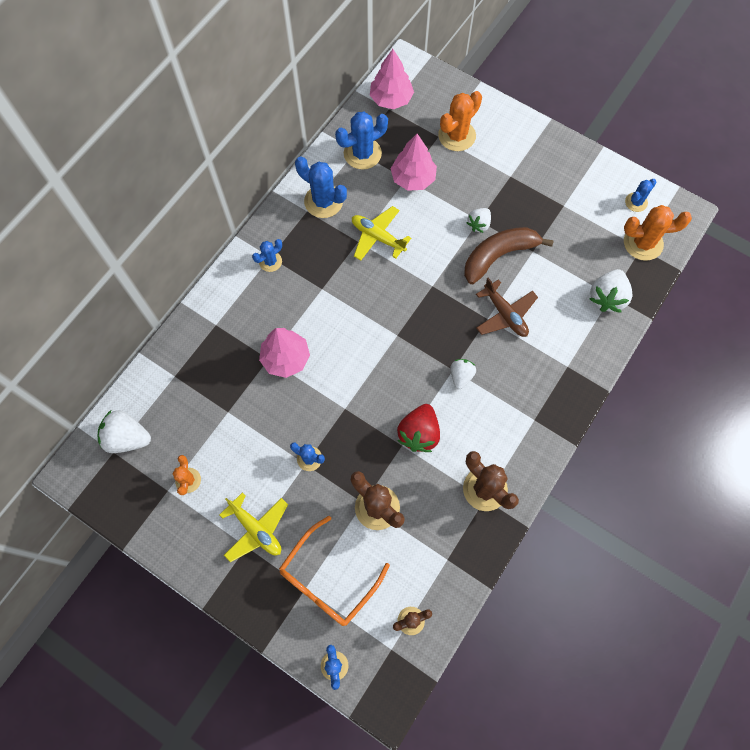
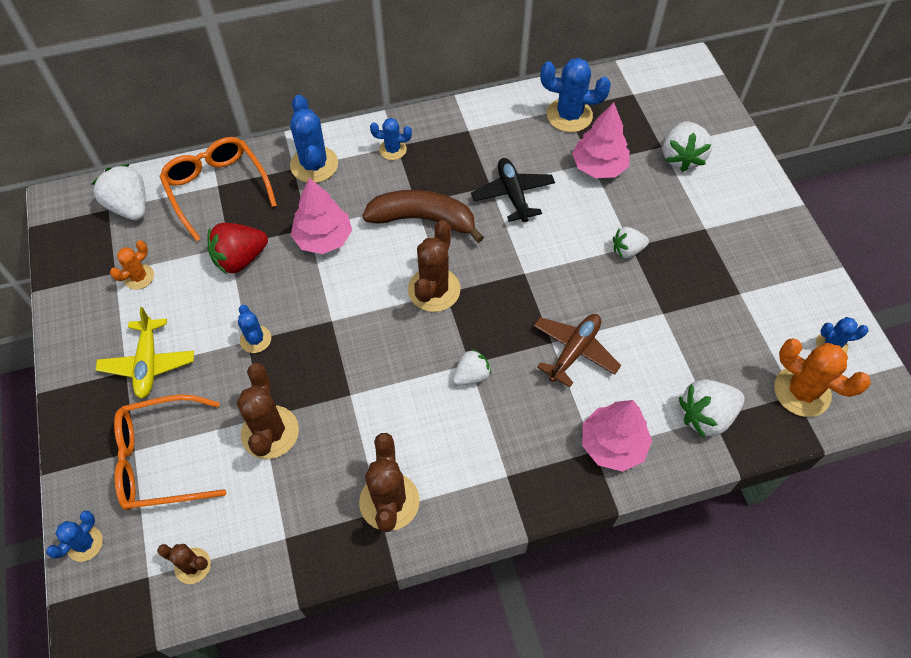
camera: 40 degrees right, 10 degrees down
blue cactus [295,156,347,218] -> blue cactus moved to [290,95,338,183]
yellow plane [352,206,411,261] -> black plane [471,158,555,222]
pink tree [370,49,414,109] -> pink tree moved to [582,400,652,472]
red strawberry [397,404,440,452] -> red strawberry moved to [208,223,268,274]
orange cactus [438,91,482,151] -> white strawberry [663,122,712,172]
brown banana [464,227,554,284] -> brown banana moved to [363,190,484,243]
brown plane [476,278,538,337] -> brown plane turned 150 degrees counterclockwise [534,314,621,387]
none -> orange glasses [159,137,277,242]
none -> brown cactus [408,220,461,312]

